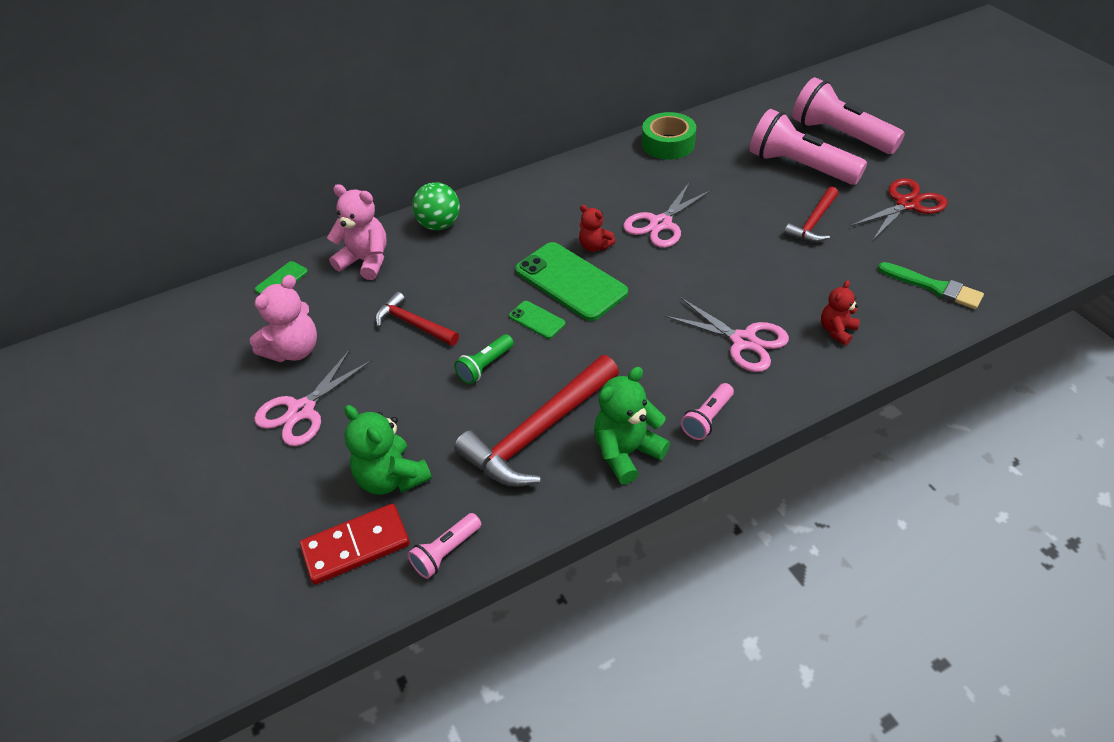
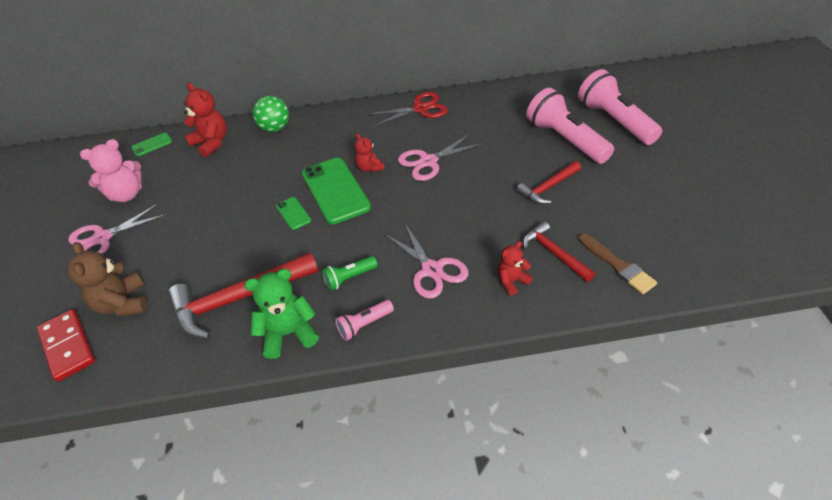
camera: 20 degrees right, 0 degrees up
red domino [300,504,410,585] -> red domino turned 60 degrees clockwise [37,309,95,382]
pink teddy bear [327,184,387,280] -> red teddy bear [184,83,227,158]
green teddy bear [344,405,432,495] -> brown teddy bear [67,242,148,316]
red hammer [375,292,459,346] -> red hammer moved to [523,221,595,282]
pink flashlight [408,513,481,579] -> none
green flashlight [454,334,514,384] -> green flashlight moved to [322,256,378,291]
green tape [642,112,696,160] -> none
red scissors [850,178,948,240] -> red scissors moved to [368,92,448,126]
green brush [878,262,984,309] -> brown brush [578,234,657,294]

